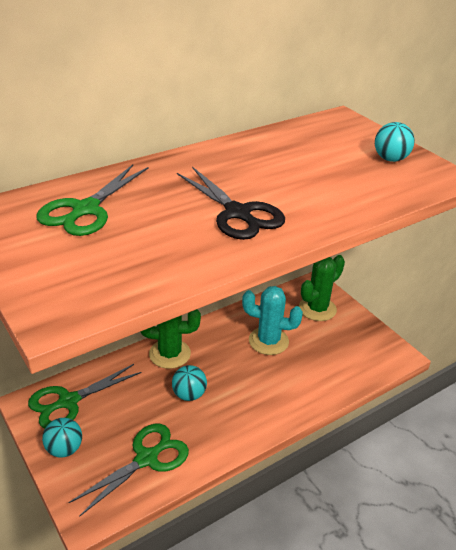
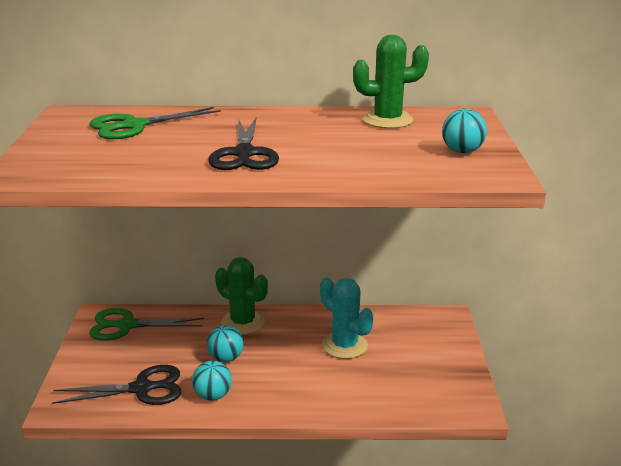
camera: 35 degrees right, 10 degrees down
turquoise ball [42,418,82,458] -> turquoise ball moved to [192,361,232,401]
green scissors [68,424,189,517] -> black scissors [52,365,181,405]
green cactus [299,255,345,321] -> green cactus moved to [353,35,429,129]

